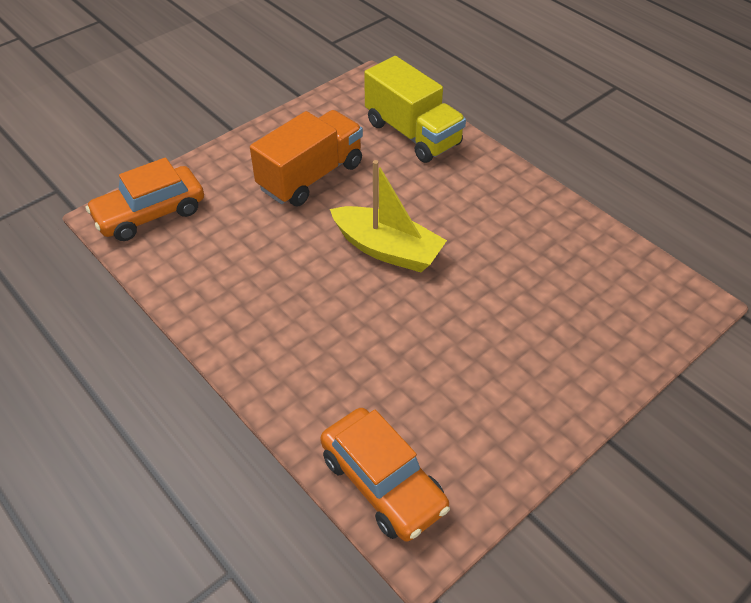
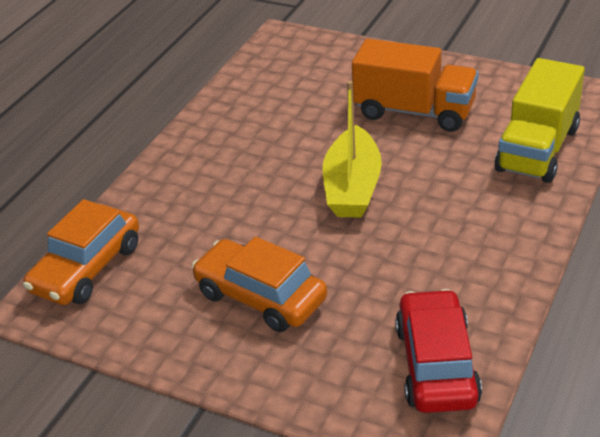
camera: 70 degrees right, 10 degrees down
orange car [86,157,204,241] -> orange car moved to [191,237,327,332]
none -> red car [395,289,482,413]

